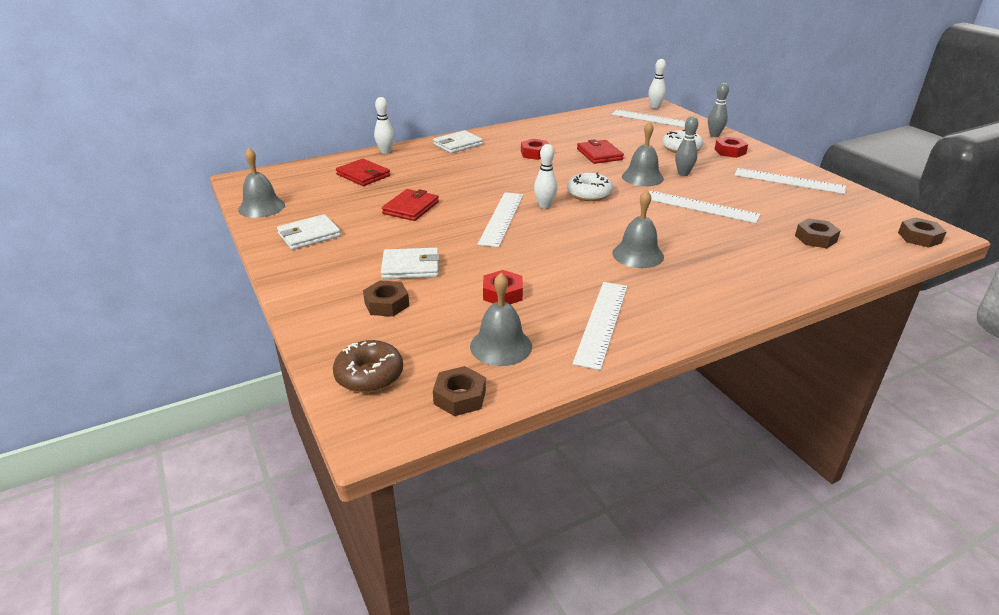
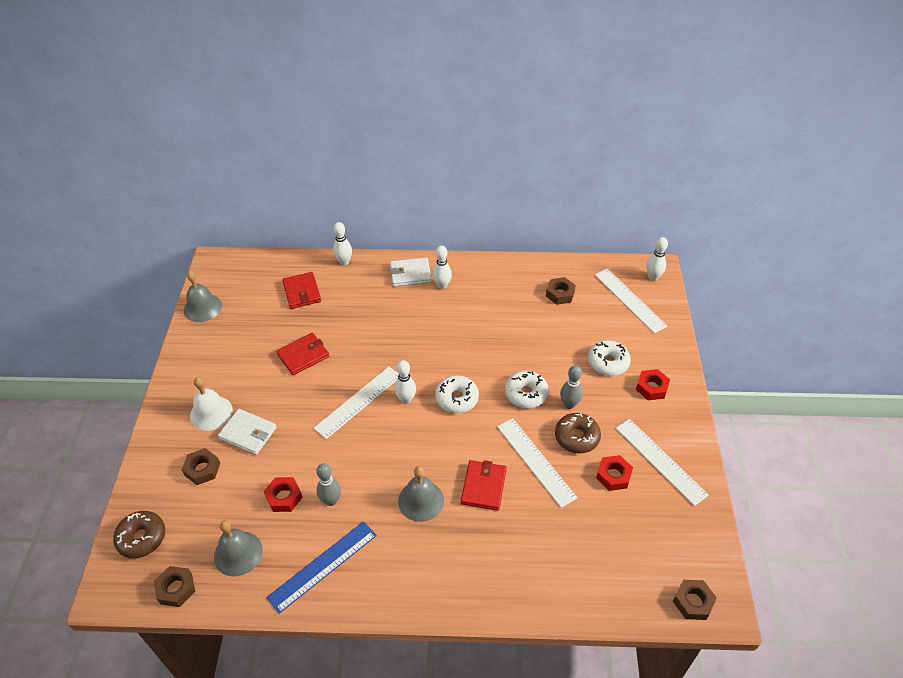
camera: 30 degrees right, 15 degrees up
white wallet [277,214,341,250] -> none
red nut [521,139,549,160] -> red nut moved to [596,455,633,491]
white ruler [573,282,628,370] -> blue ruler [266,521,377,614]
red wallet [577,139,624,164] -> red wallet moved to [461,460,507,511]
grey bell [622,121,664,186] -> white donut [505,371,549,408]
grey bowling pin [708,83,729,137] -> grey bowling pin moved to [316,463,341,506]
brown nut [795,218,841,248] -> brown nut moved to [546,277,576,305]
none -> white bell [190,377,233,431]
none -> white bowling pin [433,246,452,289]
none -> brown donut [555,413,601,454]

